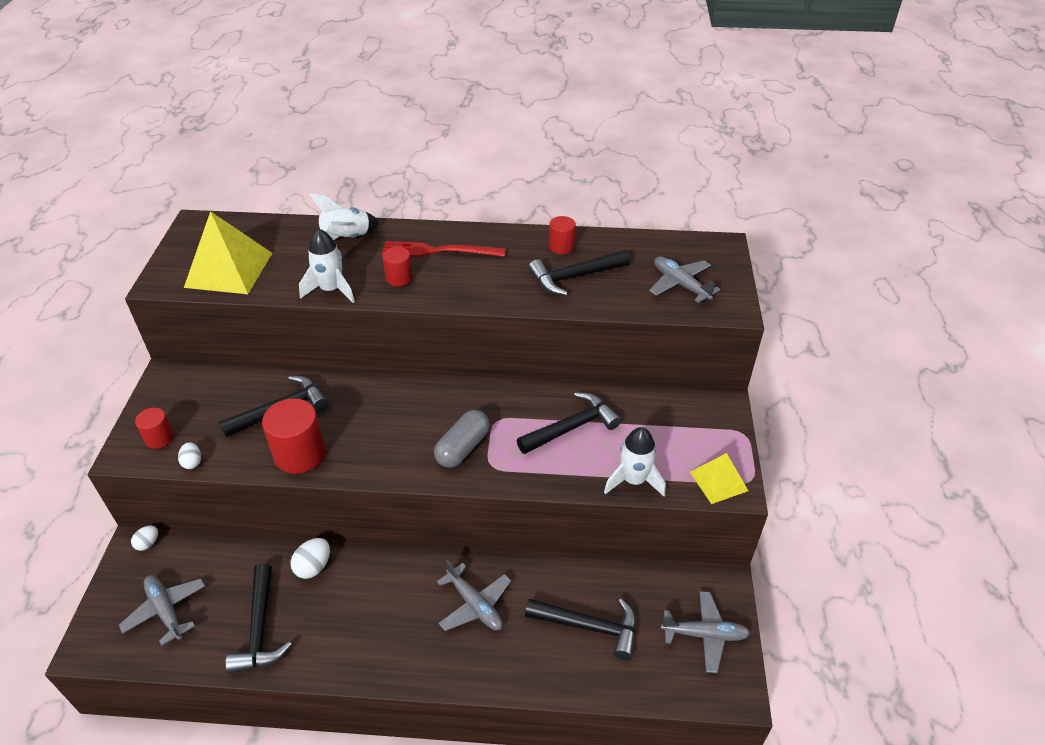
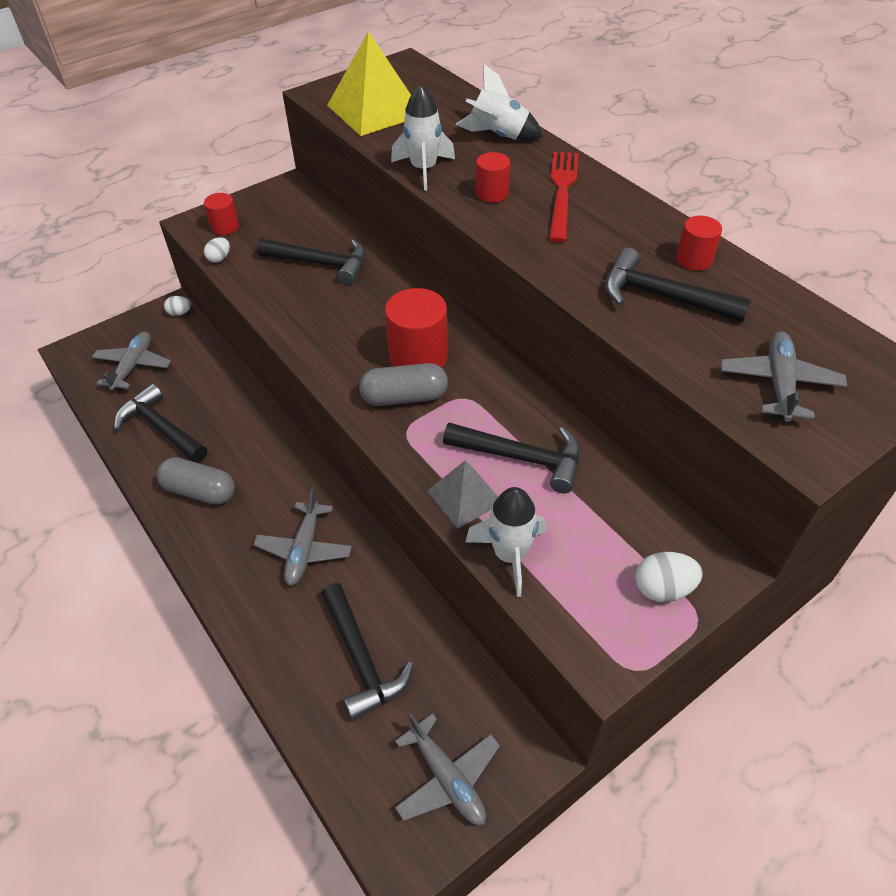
camera: 50 degrees right, 5 degrees up
black hammer [225,563,292,674] -> black hammer turned 90 degrees clockwise [114,384,207,463]
red cylinder [262,398,325,474] -> red cylinder moved to [385,288,448,368]
white egg [291,538,330,579] -> white egg moved to [635,552,703,602]
red fork [382,241,506,257] -> red fork turned 45 degrees clockwise [549,151,579,243]
yellow pyramid [690,453,748,504] -> none
none -> grey capsule [157,457,235,505]
none -> grey pyramid [427,461,498,529]

